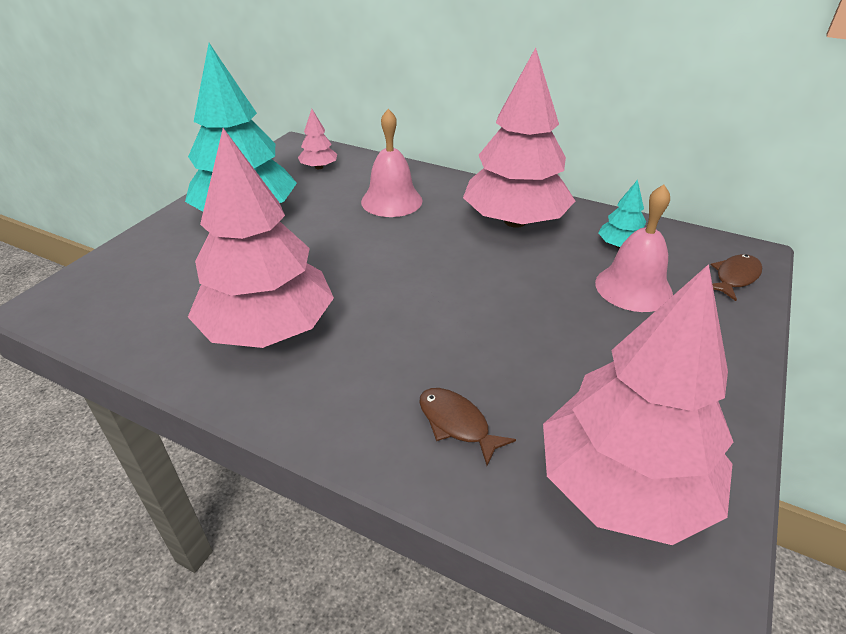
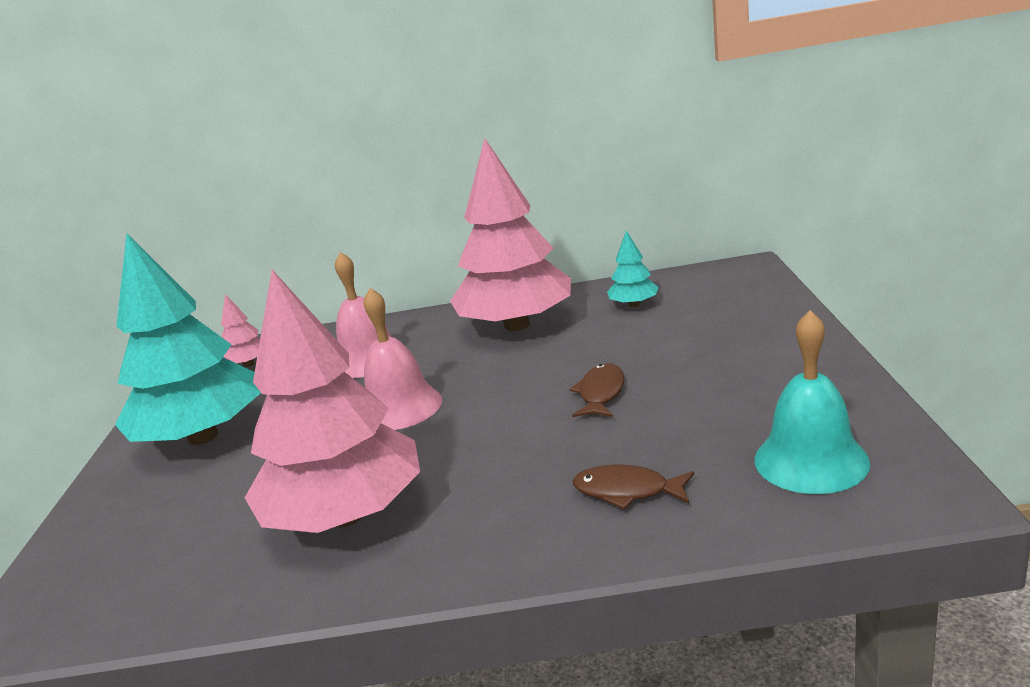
camera: 25 degrees left, 15 degrees down
pink tree [543,264,733,545] -> turquoise bell [755,310,870,494]
pink bell [595,185,673,312] -> pink bell moved to [364,288,442,430]
brown fish [711,254,762,301] -> brown fish moved to [569,363,625,417]

